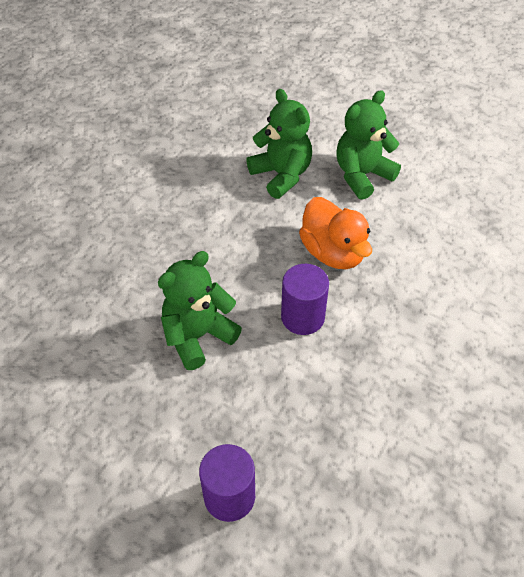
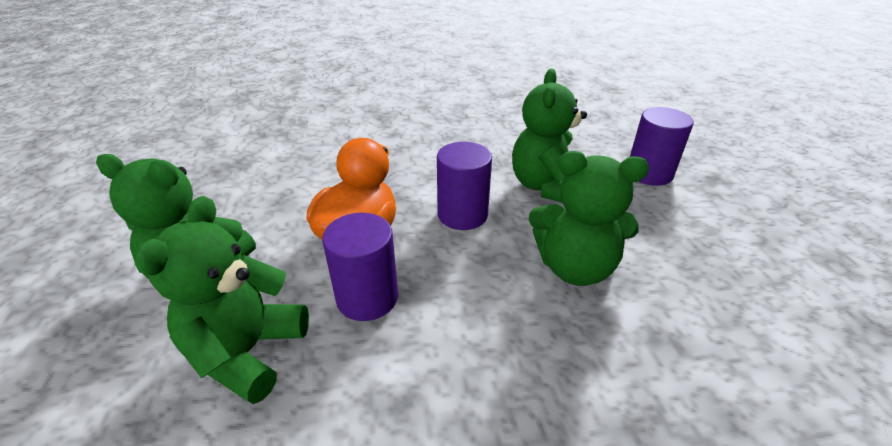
camera: 130 degrees left, 15 degrees down
none -> purple cylinder [322,213,398,321]
none -> green teddy bear [512,69,587,202]

